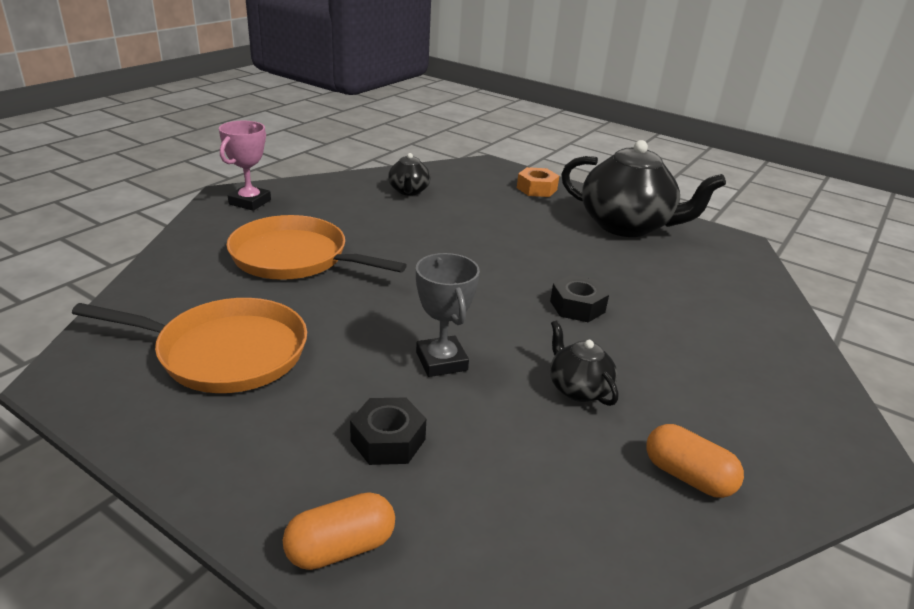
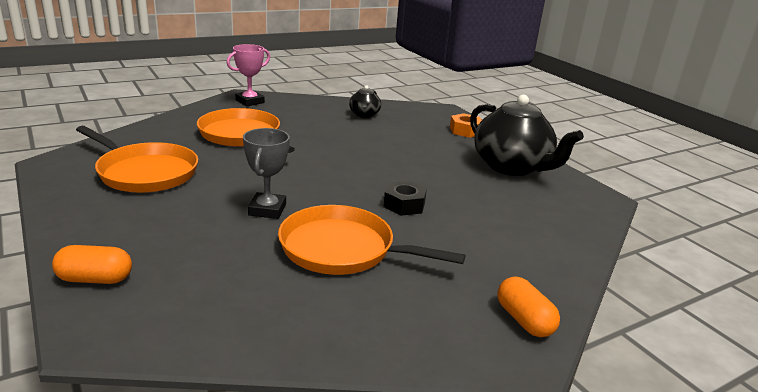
camera: 25 degrees right, 5 degrees down
black nut [350,397,426,465] -> none
black teapot [550,320,618,406] -> orange pan [278,205,465,275]
orange capsule [646,424,744,498] -> orange capsule moved to [497,276,560,337]

